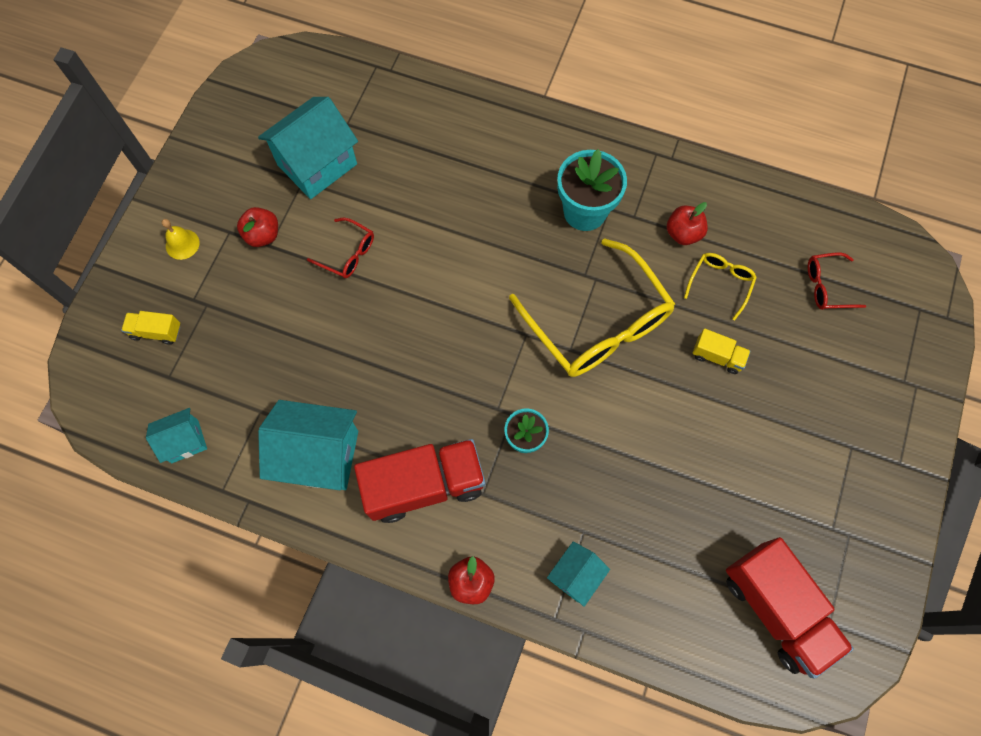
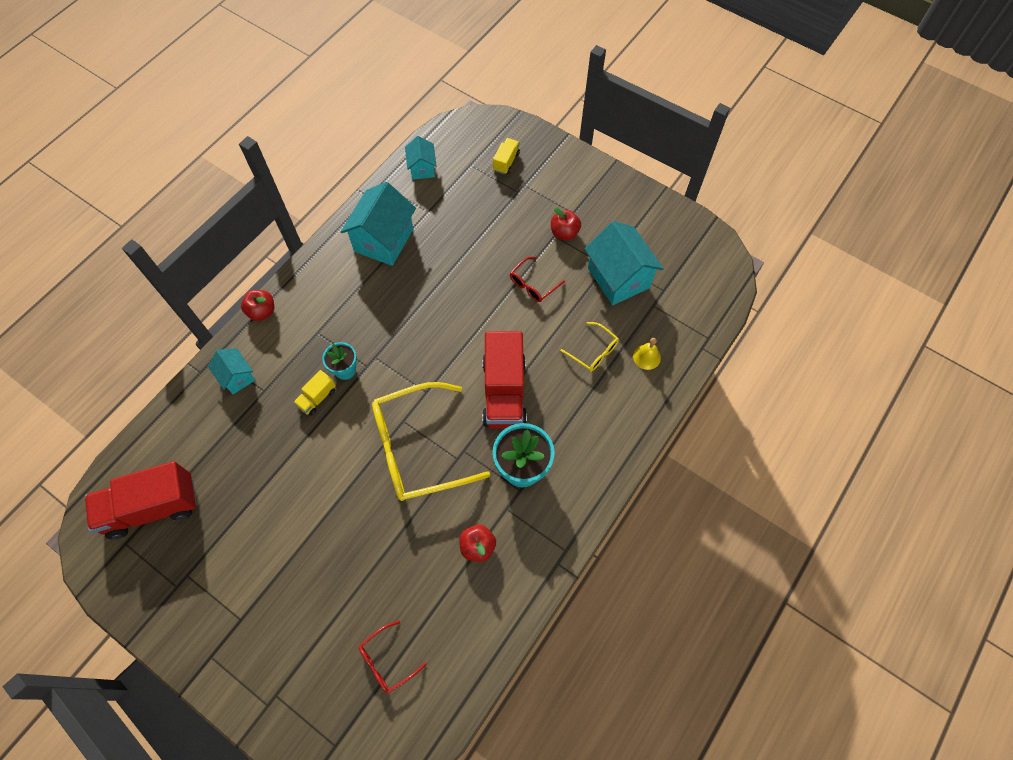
camera: 105 degrees right, 5 degrees down
yellow bell [162,219,200,260] -> yellow bell moved to [633,338,661,370]
red truck [354,439,485,523] -> red truck moved to [482,331,527,429]
yellow glasses [684,253,757,320] -> yellow glasses moved to [560,322,619,372]
yellow truck [692,328,751,374] -> yellow truck moved to [293,370,336,416]
red glasses [808,253,866,310] -> red glasses turned 135 degrees counterclockwise [359,621,427,693]

